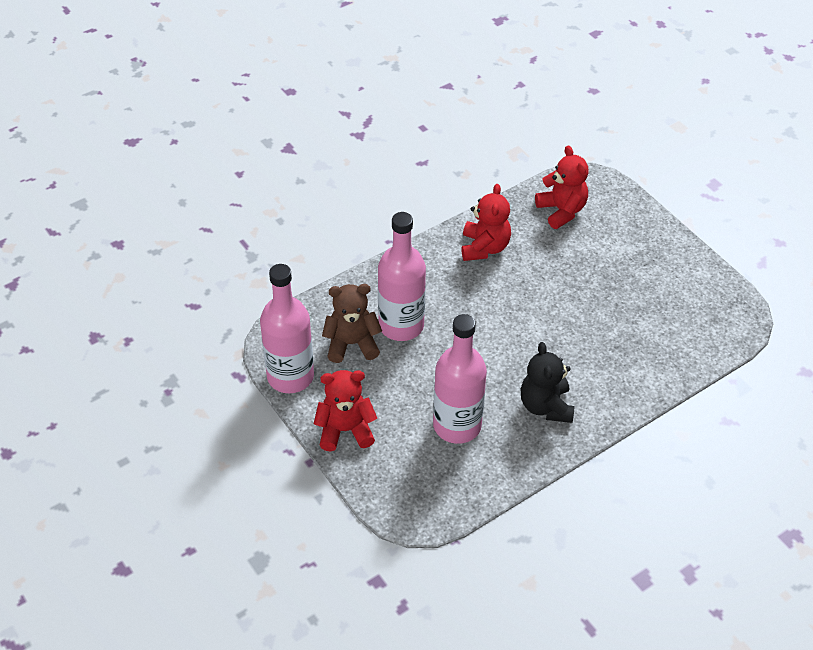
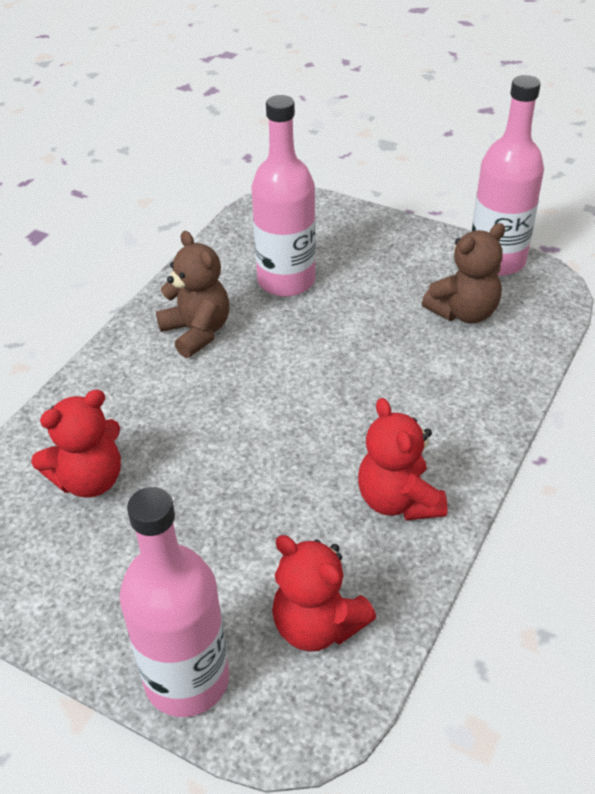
camera: 155 degrees right, 5 degrees down
red teddy bear [314,370,377,451] -> red teddy bear moved to [31,389,121,498]
pink bottle [378,212,426,341] -> pink bottle moved to [120,487,229,717]
black teddy bear [521,342,574,423] -> brown teddy bear [156,231,230,358]

